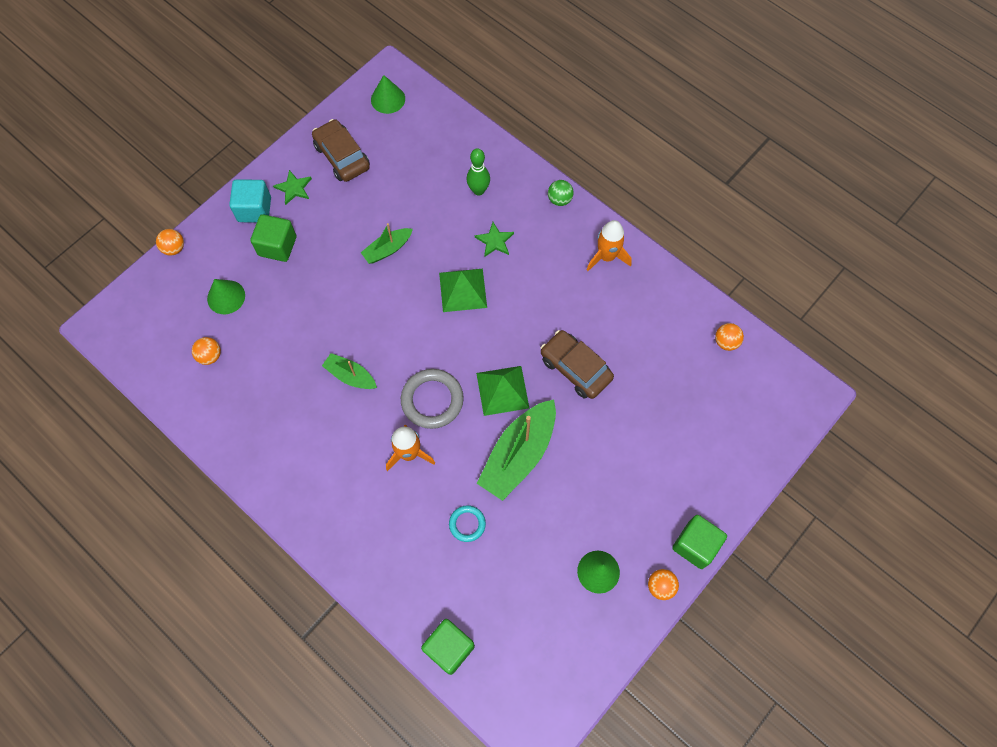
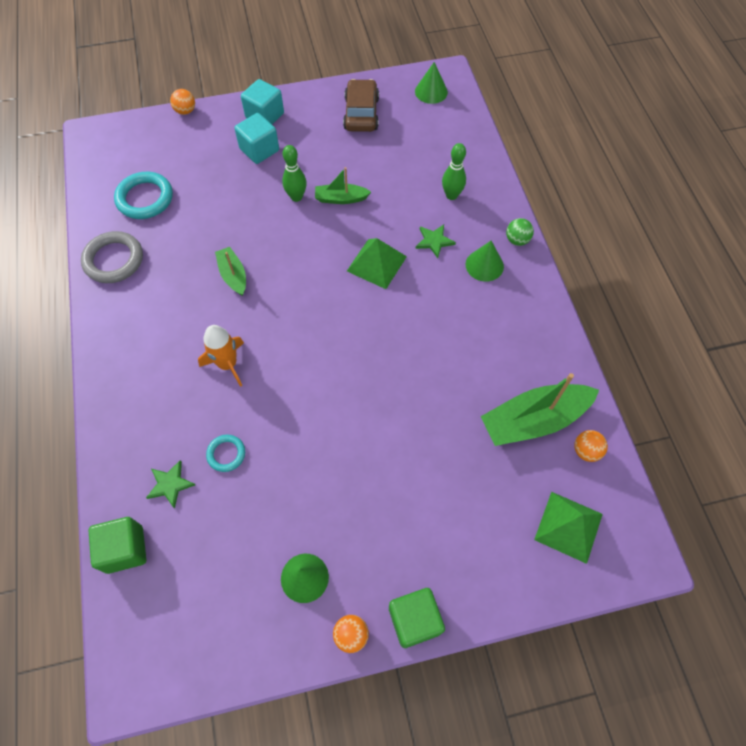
camera: 35 degrees right, 5 degrees down
orange ball [192,337,221,365] -> turquoise ring [114,172,173,219]
green cone [207,279,245,314] -> green cone moved to [466,241,504,282]
green cube [250,214,296,262] -> turquoise cube [234,113,279,164]
green star [273,170,312,205] -> green star moved to [146,460,195,509]
grey ring [401,369,464,429] -> grey ring moved to [81,231,143,283]
green pyramid [476,366,529,416] -> green pyramid moved to [534,492,603,564]
green boat [477,399,556,501] -> green boat moved to [481,373,599,446]
brown car [541,330,614,399] -> none
orange rocket [587,220,632,271] -> none
none -> green bowling pin [282,145,307,202]

